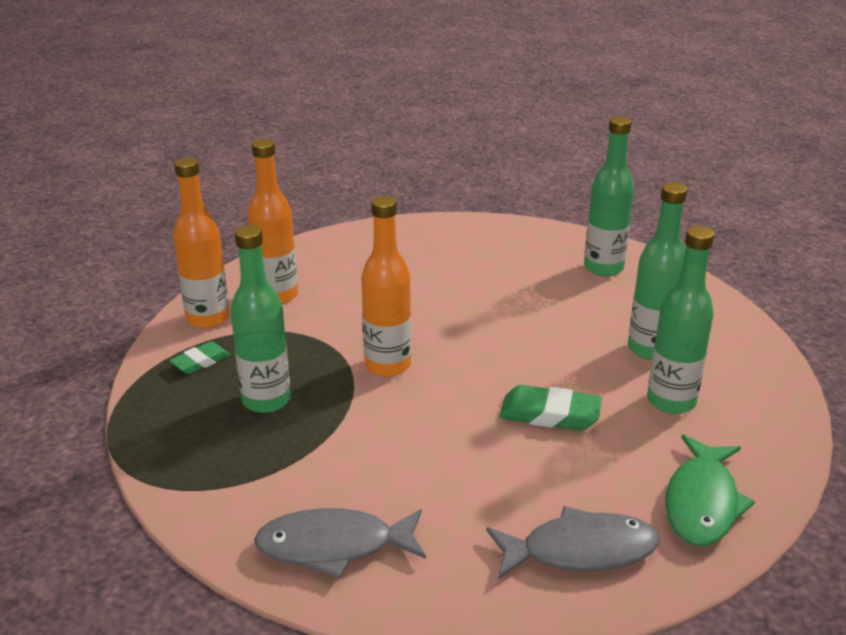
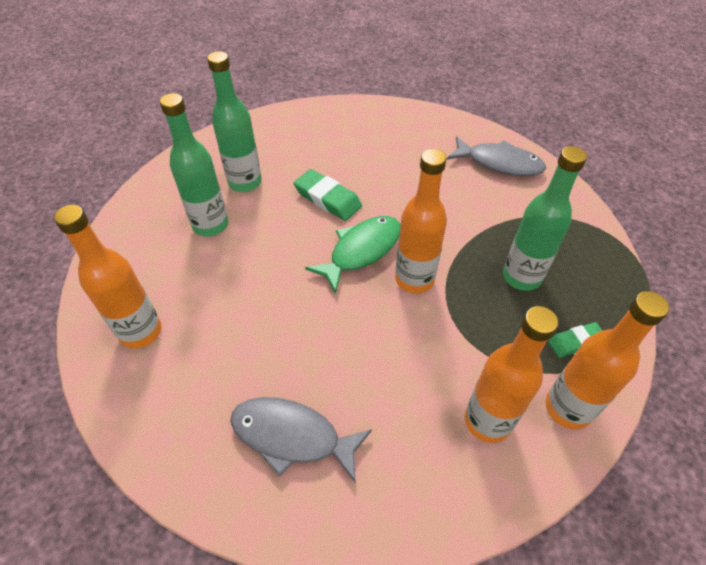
camera: 155 degrees left, 20 degrees up
grey fish [486,506,660,579] -> grey fish moved to [230,397,372,482]
green bottle [584,116,634,276] -> orange bottle [54,205,162,349]
green fish [665,435,755,546] -> green fish moved to [305,216,401,294]

